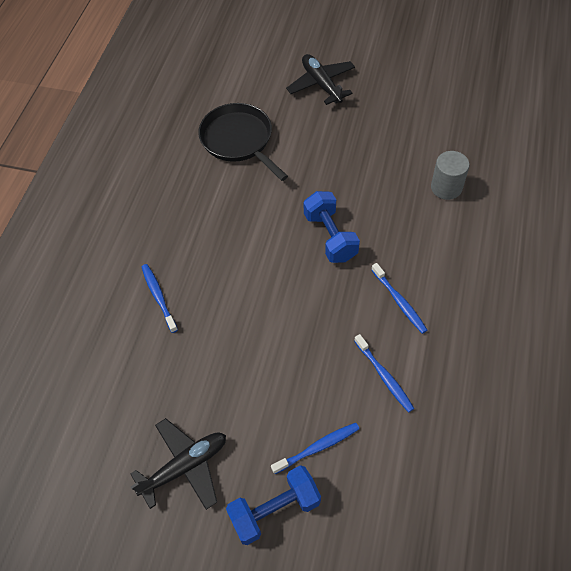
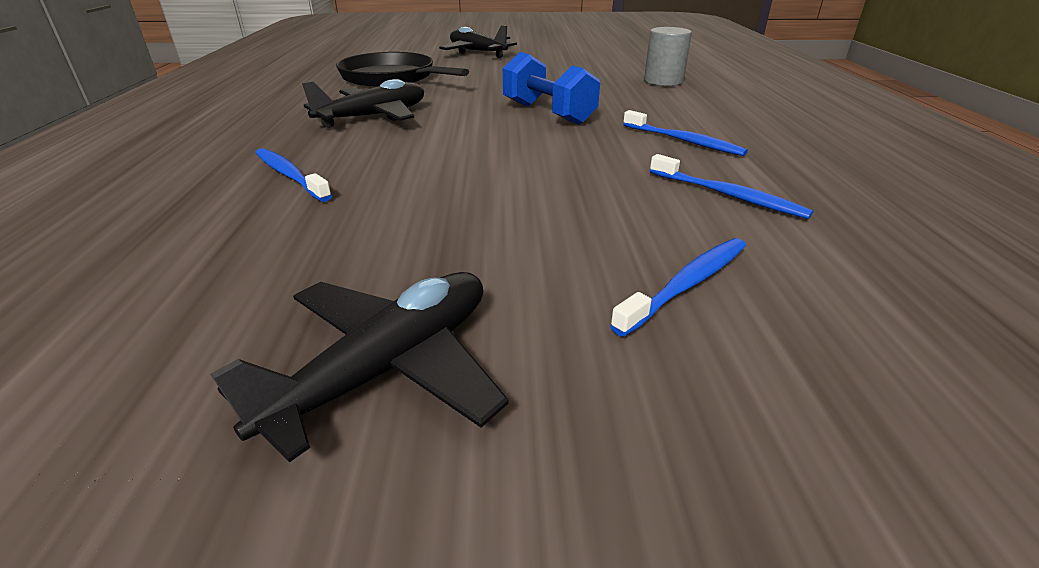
camera: 20 degrees left, 25 degrees down
blue dumbbell [226,465,321,545] -> none
none -> black plane [302,79,424,128]

